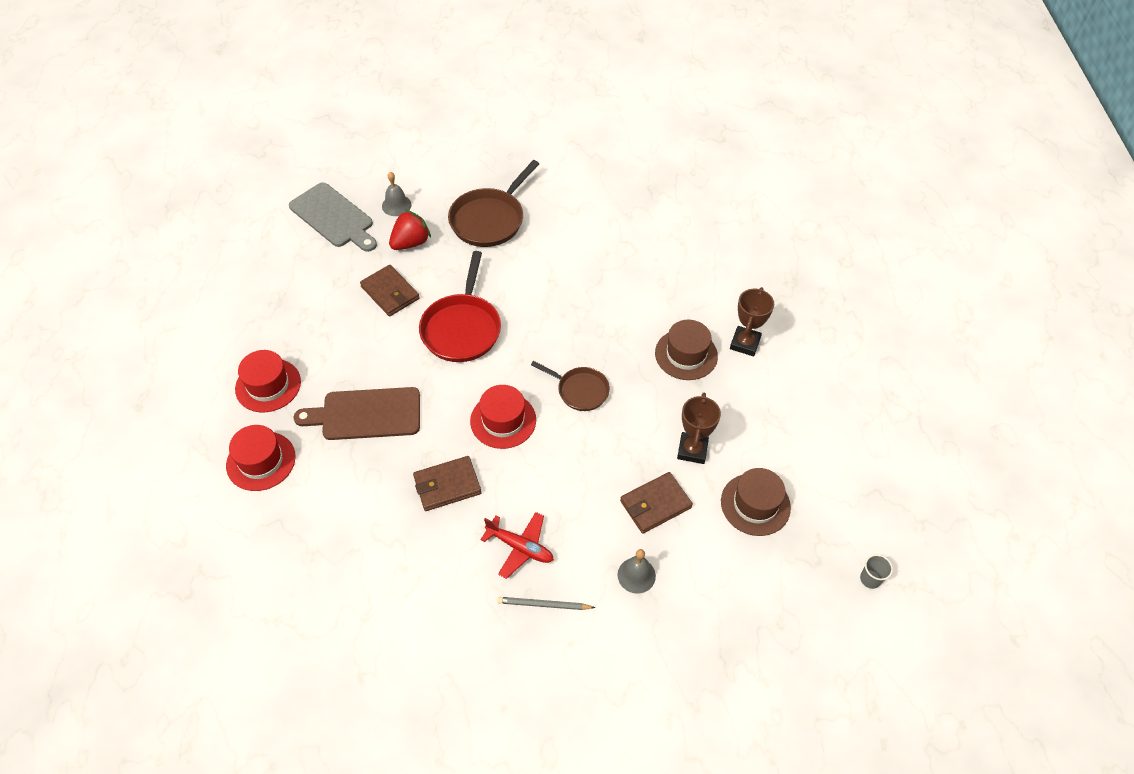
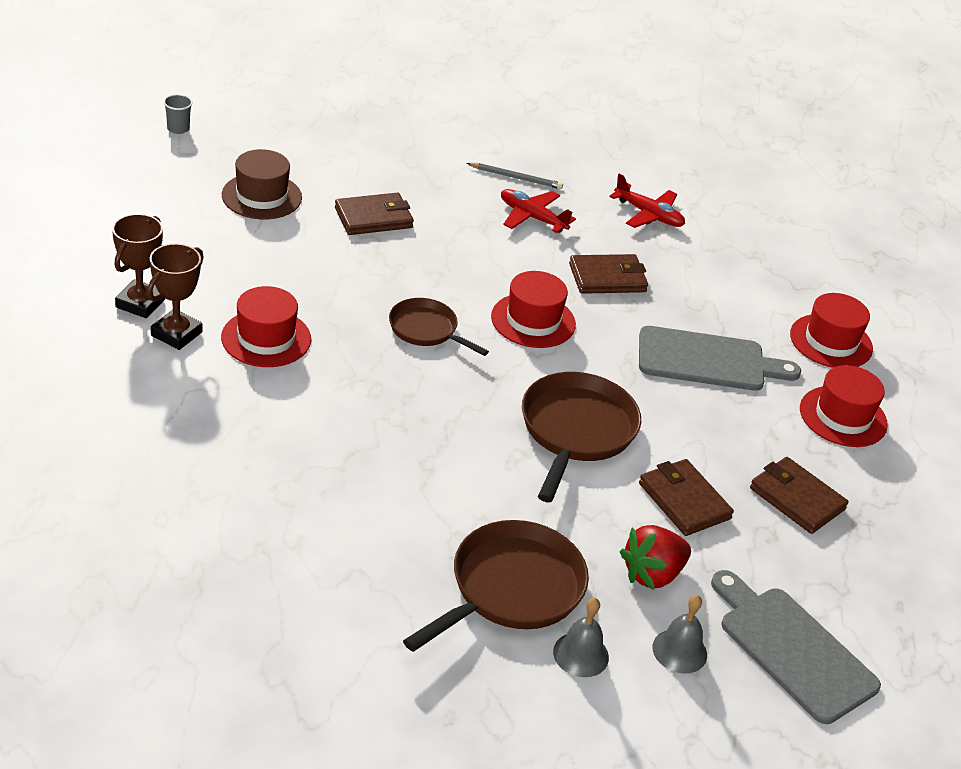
camera: 175 degrees left, 15 degrees down
brown cutting board [294,387,420,440] -> grey cutting board [639,326,801,391]
red pan [419,251,501,362] -> brown pan [522,372,641,502]
grey bell [618,549,656,594] -> grey bell moved to [553,598,609,677]
brown hat [655,320,718,380] -> red hat [221,286,311,367]
brown trophy [677,392,721,464] -> brown trophy moved to [112,214,165,318]
none -> red plane [609,174,685,228]
none -> brown wallet [750,457,849,534]

